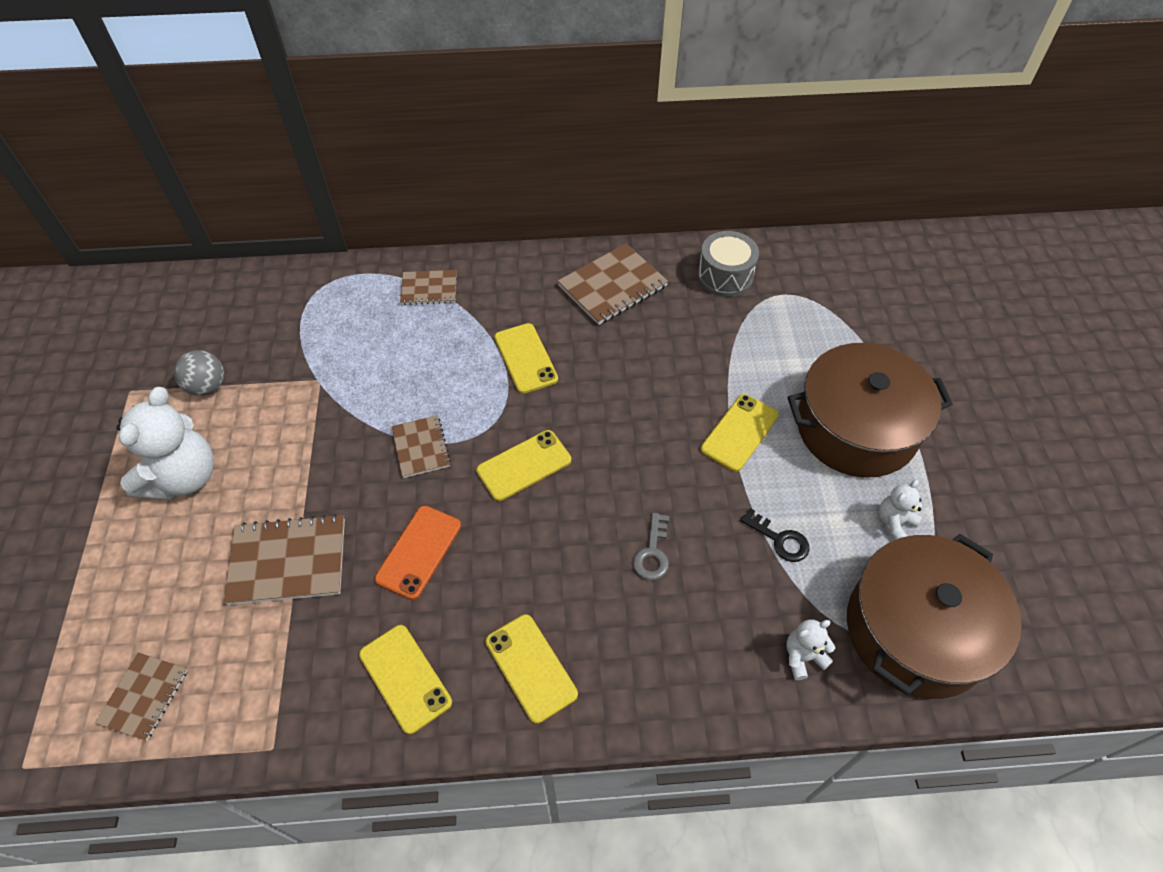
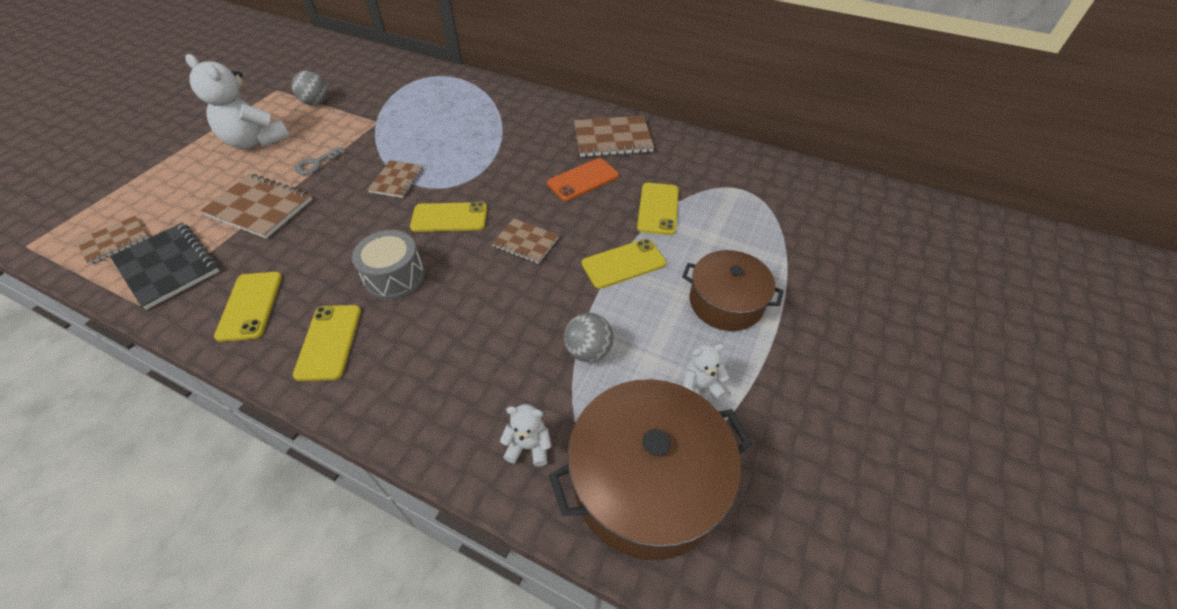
camera: 30 degrees right, 5 degrees down
white teddy bear [117,387,214,500] -> white teddy bear turned 75 degrees clockwise [186,54,290,149]
orange phone [375,506,461,600] -> orange phone moved to [547,158,619,201]
brown notebook [400,270,457,305] -> brown notebook moved to [492,219,559,264]
yellow phone [494,323,558,394] -> yellow phone moved to [637,183,679,235]
grey key [633,513,669,580] -> grey key moved to [295,146,346,175]
grey drum [698,231,759,297] -> grey drum moved to [352,230,425,300]
black key [740,508,810,562] -> grey ball [564,313,614,362]
brown pot [787,343,953,478] -> brown pot [682,250,784,331], size x0.64
none -> black notebook [110,223,219,310]

